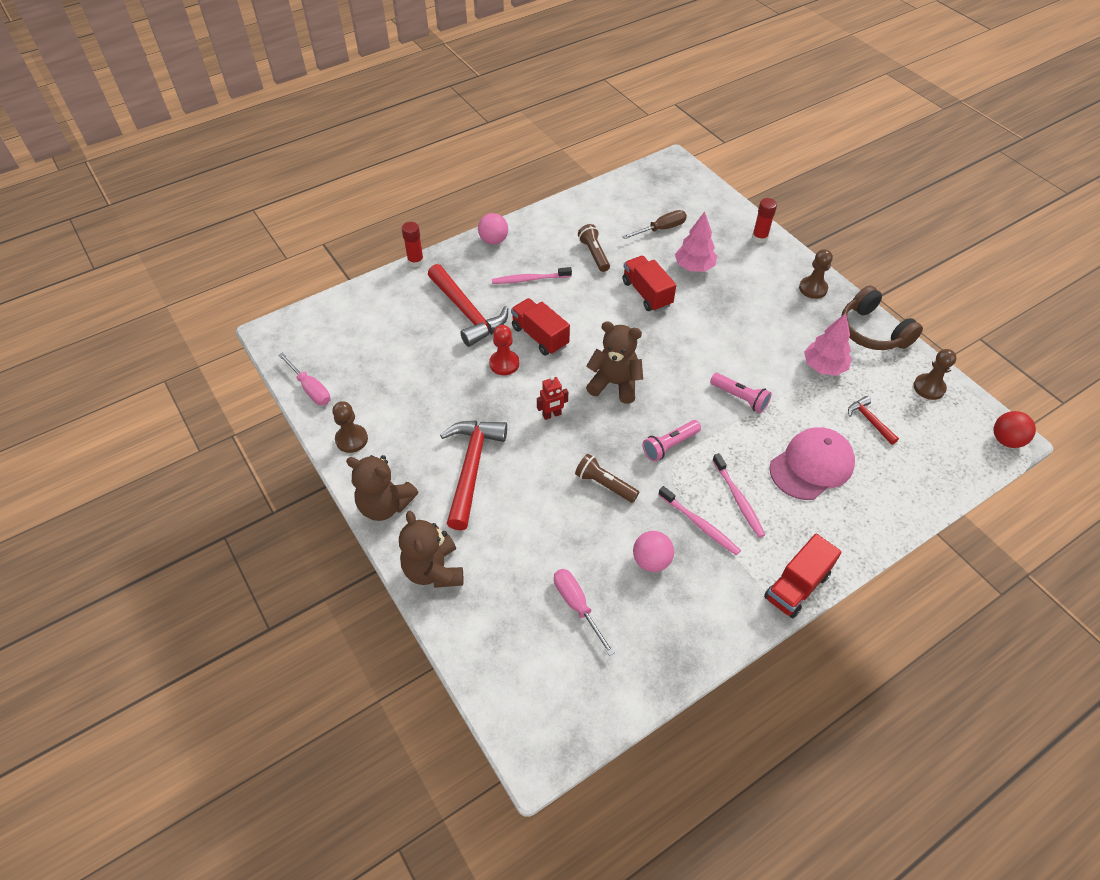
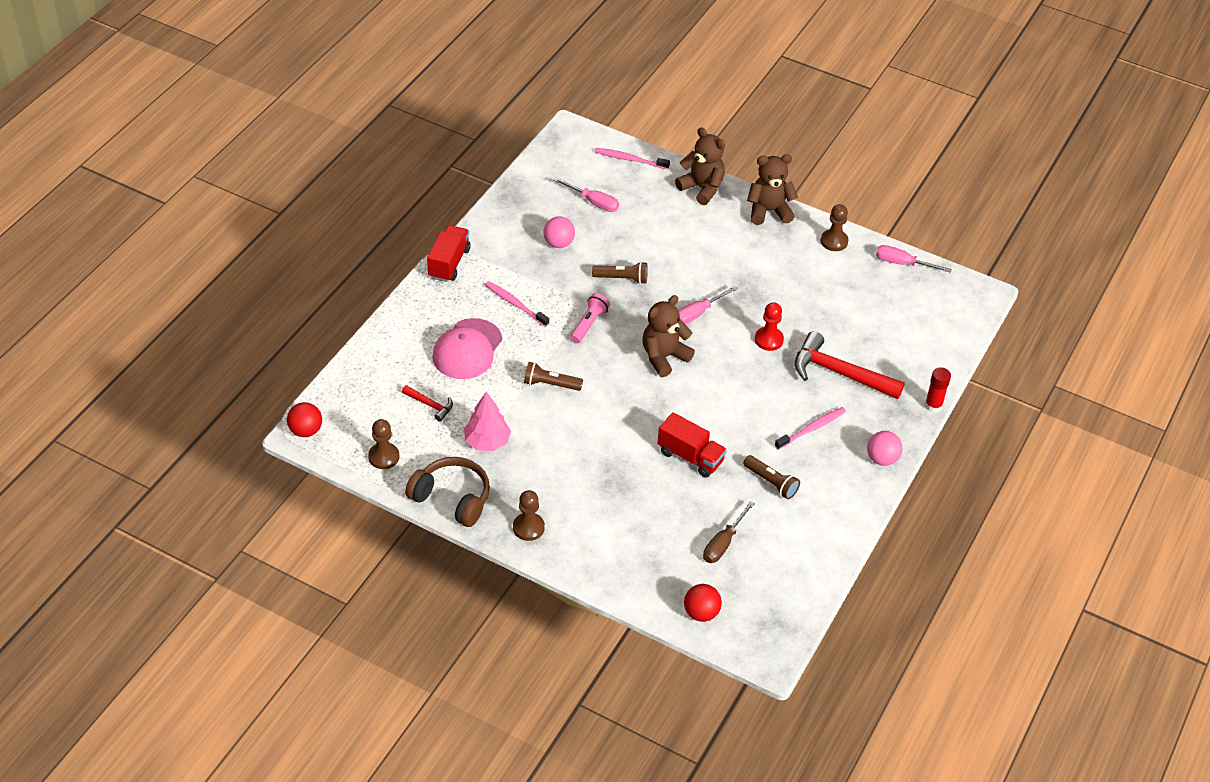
camera: 150 degrees right, 5 degrees down
red hammer [440,420,507,530] -> none
red truck [511,298,570,356] -> none
red robot [537,376,568,420] -> pink screwdriver [678,286,738,324]
brown teddy bear [586,321,643,404] -> brown teddy bear turned 150 degrees clockwise [642,295,695,377]
pink toothbrush [658,486,741,555] -> pink toothbrush moved to [595,148,670,169]
pink tree [675,211,717,272] -> none
pink flashlight [710,373,771,413] -> brown flashlight [524,362,583,391]
red glue stick [752,198,777,243] -> none
none -> red ball [684,584,722,622]

